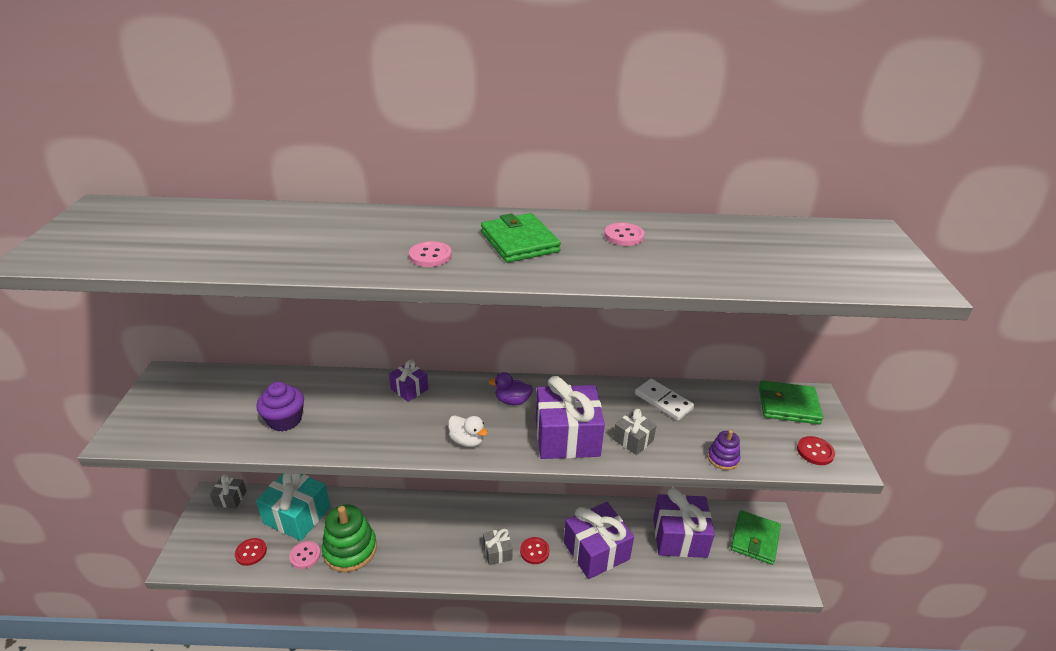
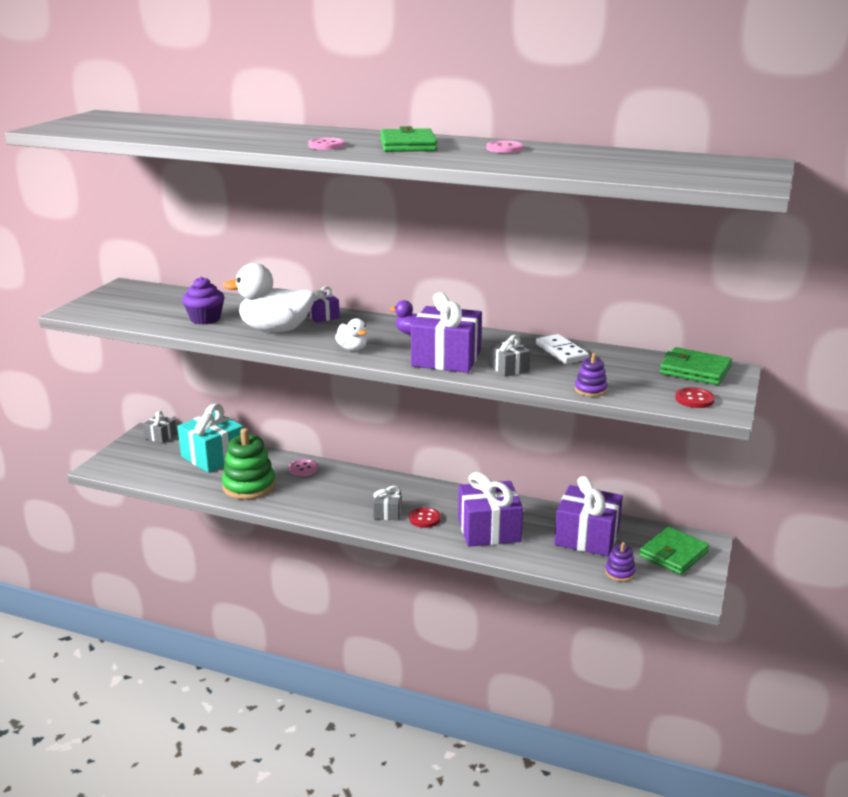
camera: 20 degrees right, 10 degrees down
red button [235,538,267,566] -> none
pink button [289,541,321,569] -> pink button moved to [289,459,318,476]
none -> white duck [223,263,315,332]
none -> purple stacking toy [605,542,636,582]

